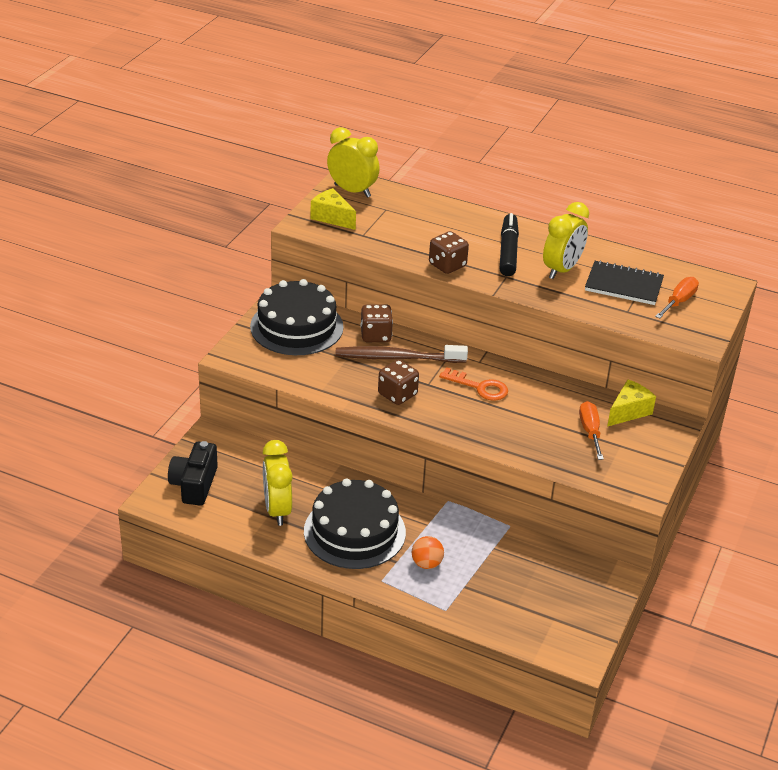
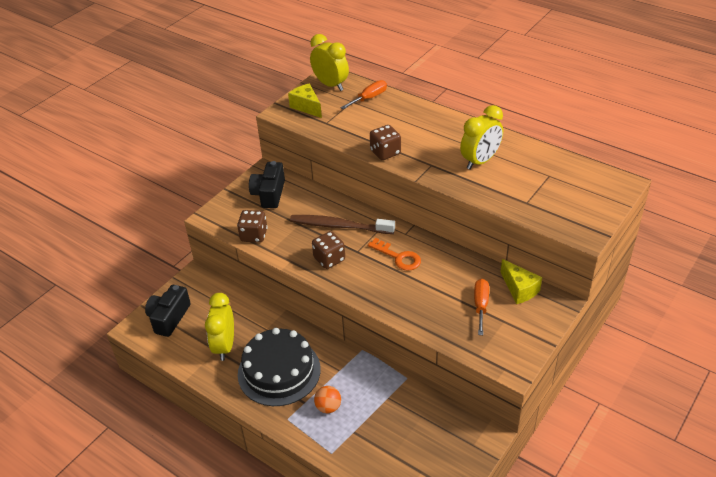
camera: 15 degrees right, 5 degrees up
black cake [250,279,344,355] -> black camera [249,161,285,208]
brown dice [360,304,393,342] -> brown dice moved to [237,210,267,243]
black marker [500,213,519,276] -> none
black notebook [585,260,664,305] -> none
yellow cheese [607,379,656,427] -> yellow cheese turned 90 degrees clockwise [500,259,542,304]
orange screwdriver [655,277,699,319] -> orange screwdriver moved to [341,80,387,109]

